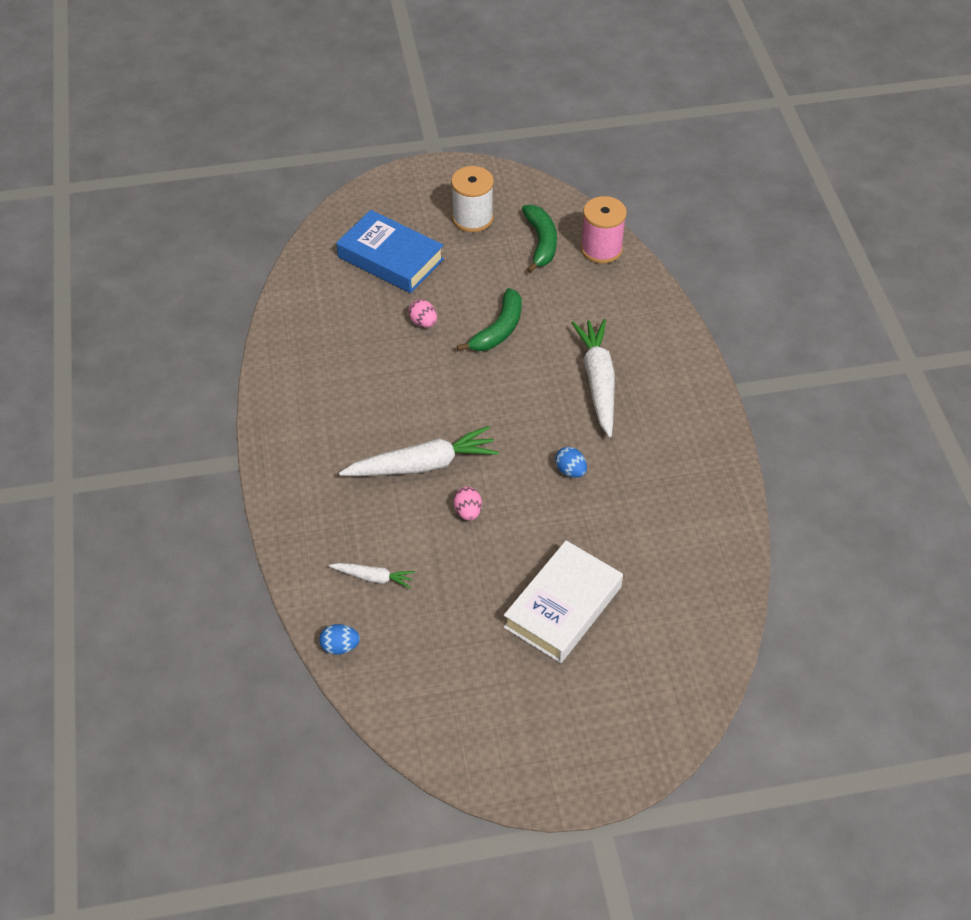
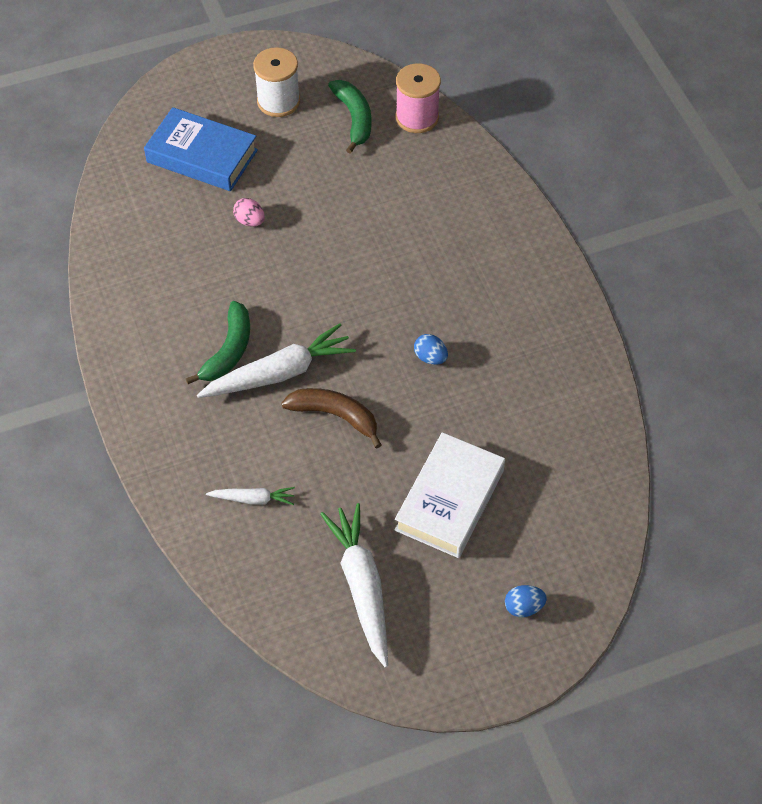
camera: 10 degrees left, 5 degrees up
blue egg [319,624,360,655] -> blue egg moved to [505,585,547,617]
pink egg [453,487,482,521] -> brown banana [282,388,382,449]
green banana [457,288,522,351] -> green banana moved to [186,301,250,384]
white carrot [572,319,615,437] -> white carrot moved to [320,503,388,668]

